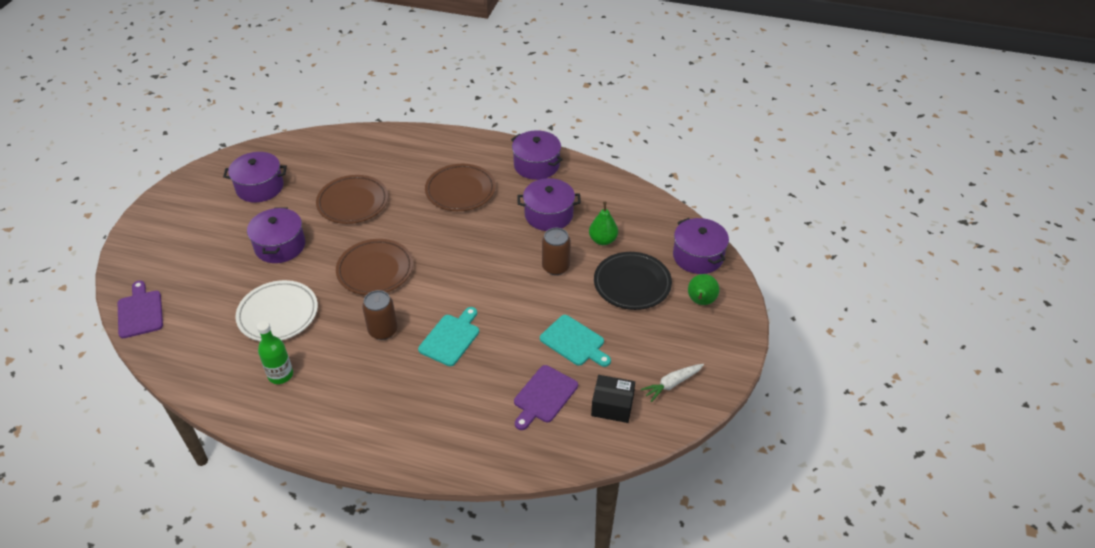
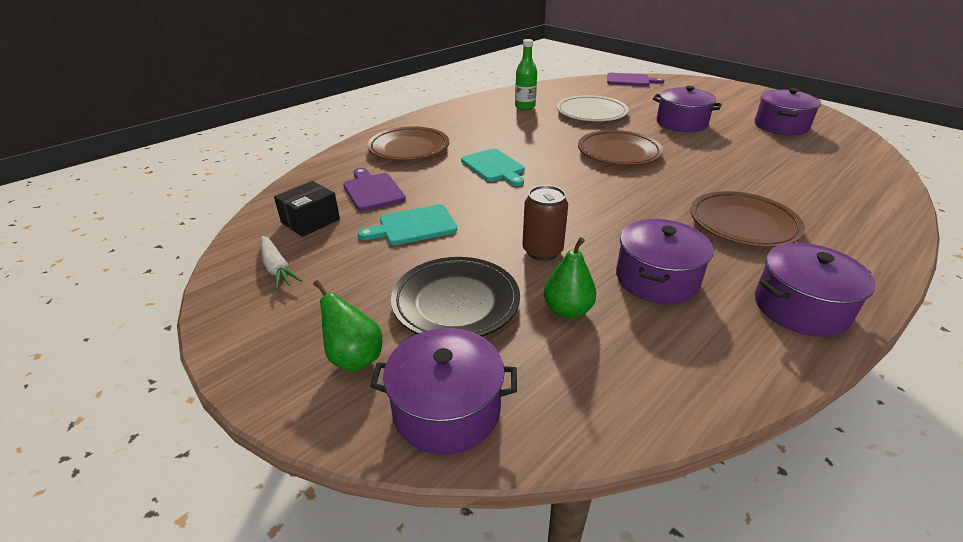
camera: 120 degrees right, 10 degrees down
brown plate [316,175,388,224] -> brown plate moved to [368,126,449,161]
brown can [362,290,398,340] -> none
white carrot [641,364,704,402] -> white carrot turned 150 degrees clockwise [261,236,302,290]

